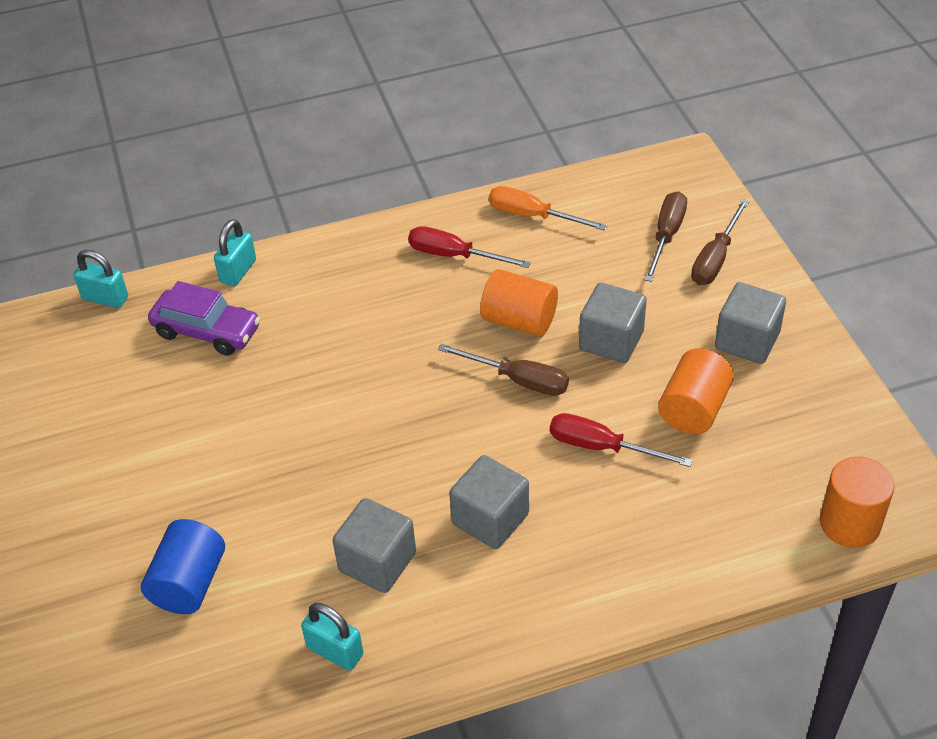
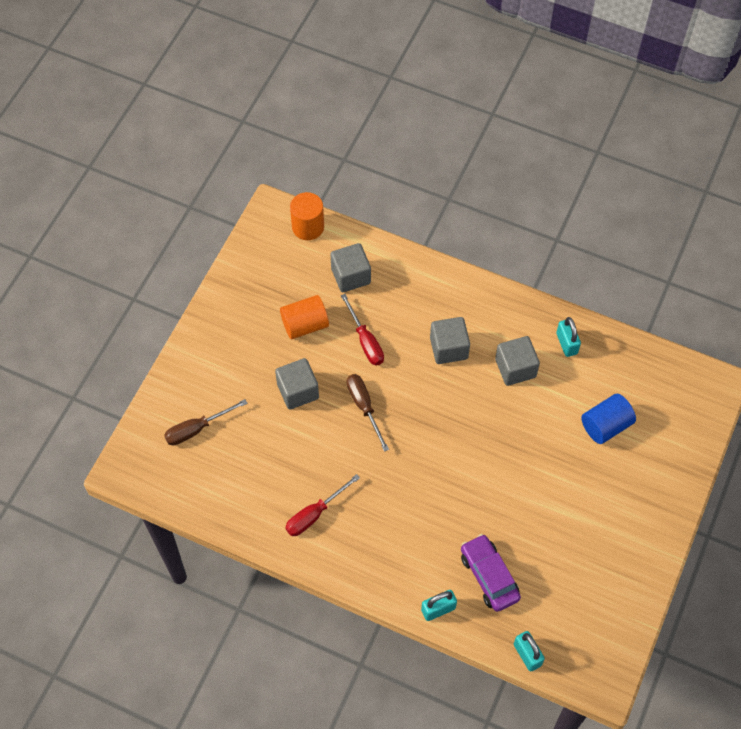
camera: 140 degrees left, 15 degrees up
red screwdriver [408,226,531,268] -> red screwdriver turned 75 degrees clockwise [285,474,360,536]
orange cylinder [480,269,558,337] -> none
orange screwdriver [489,186,607,231] -> none
brown screwdriver [691,199,749,285] -> none
grey cube [715,282,786,364] -> grey cube moved to [330,243,371,292]

